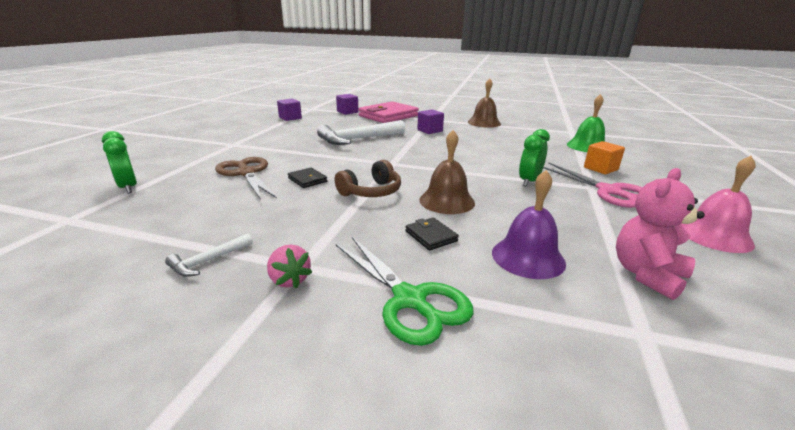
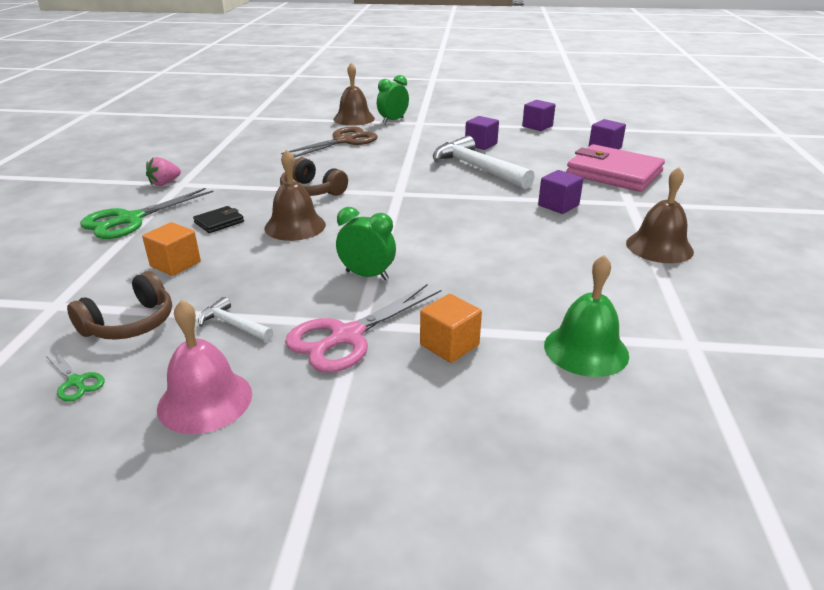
camera: 80 degrees right, 5 degrees up
green clock [102,131,137,193] -> green clock moved to [377,75,409,124]
white hammer [165,233,253,277] -> white hammer moved to [198,297,273,341]
black wallet [288,167,327,188] -> none
purple bell [492,170,566,279] -> orange cube [142,222,201,276]
pink teddy bear [616,168,705,300] -> brown headphones [67,271,172,340]
none -> green scissors [46,350,105,401]
none -> brown bell [333,63,375,126]
none -> purple cube [465,116,499,150]

